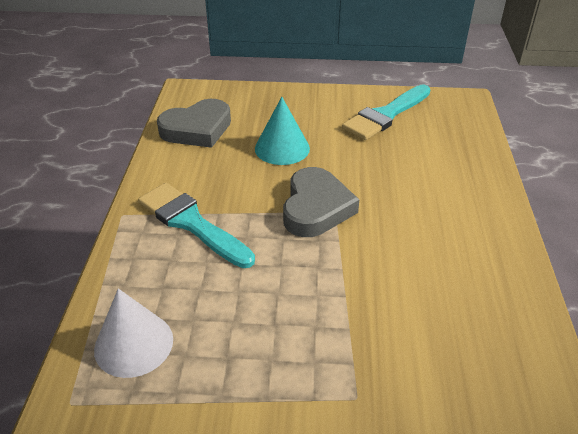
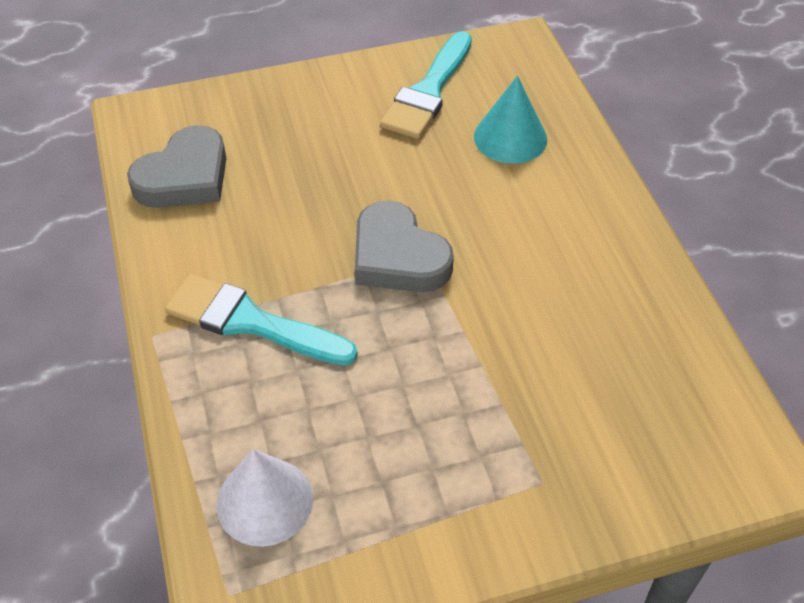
camera: 20 degrees left, 10 degrees up
turquoise cone [255,97,310,165] -> turquoise cone moved to [474,76,547,164]
grey heart [283,167,359,237] -> grey heart turned 150 degrees clockwise [355,201,454,292]

